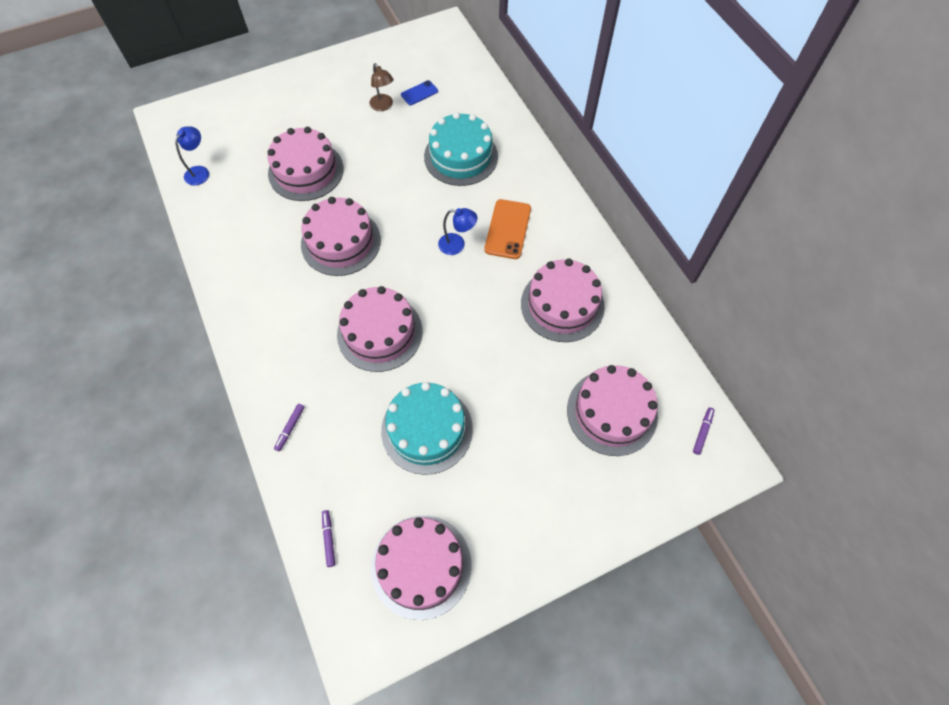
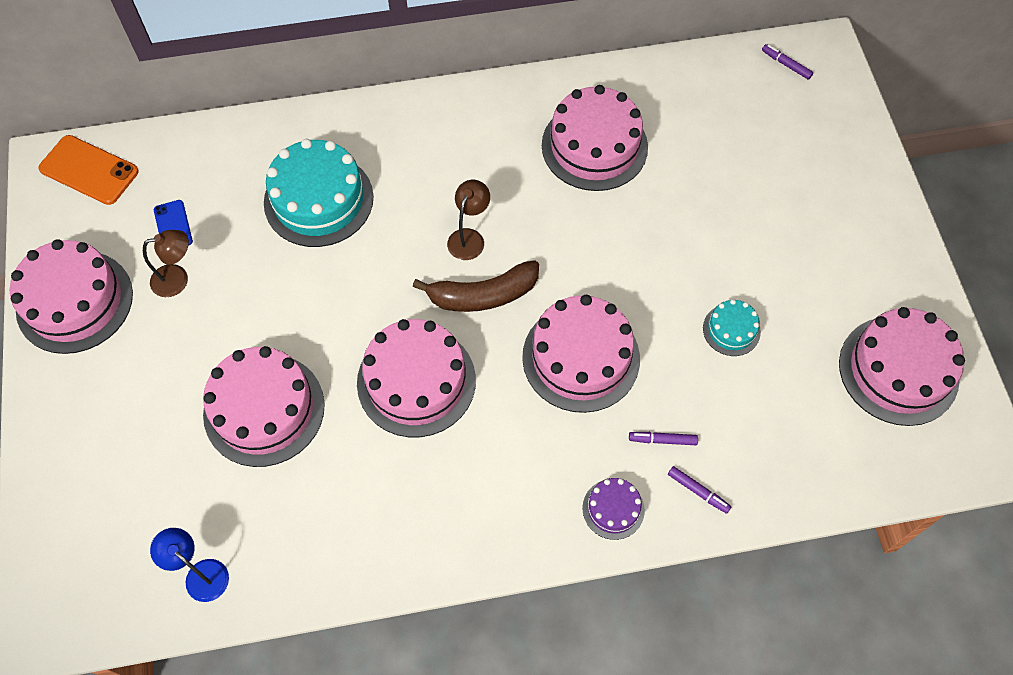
camera: 75 degrees left, 0 degrees up
purple marker [322,510,335,567] -> purple marker moved to [629,432,698,445]
turquoise cake [381,382,473,475] -> turquoise cake [703,299,761,356], size x0.49
blue lamp [438,208,477,255] -> brown lamp [447,180,490,260]
orange phone [484,199,531,259] -> orange phone moved to [38,135,139,205]
pink cake [567,365,658,456] -> pink cake moved to [10,239,133,354]
none -> brown banana [413,260,539,312]
none -> purple cake [582,478,645,540]

